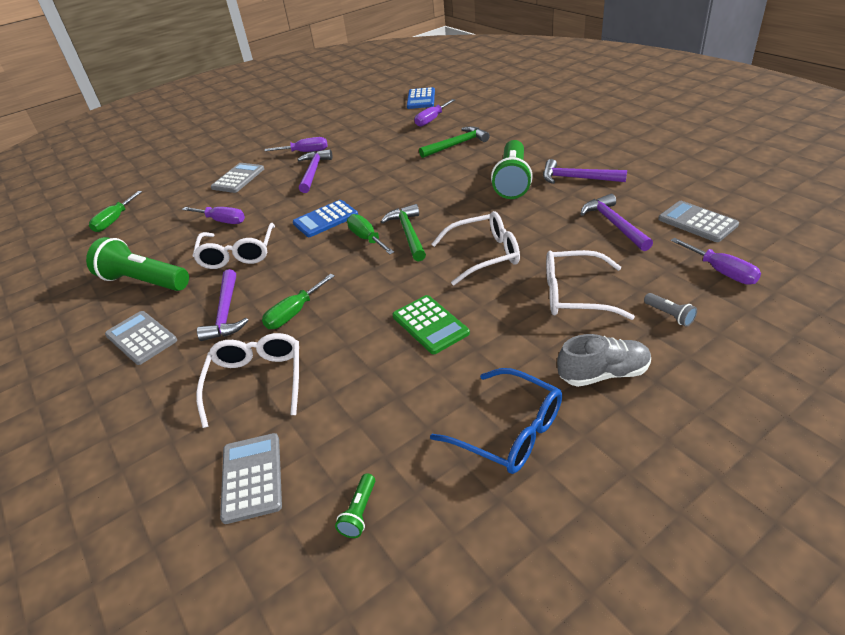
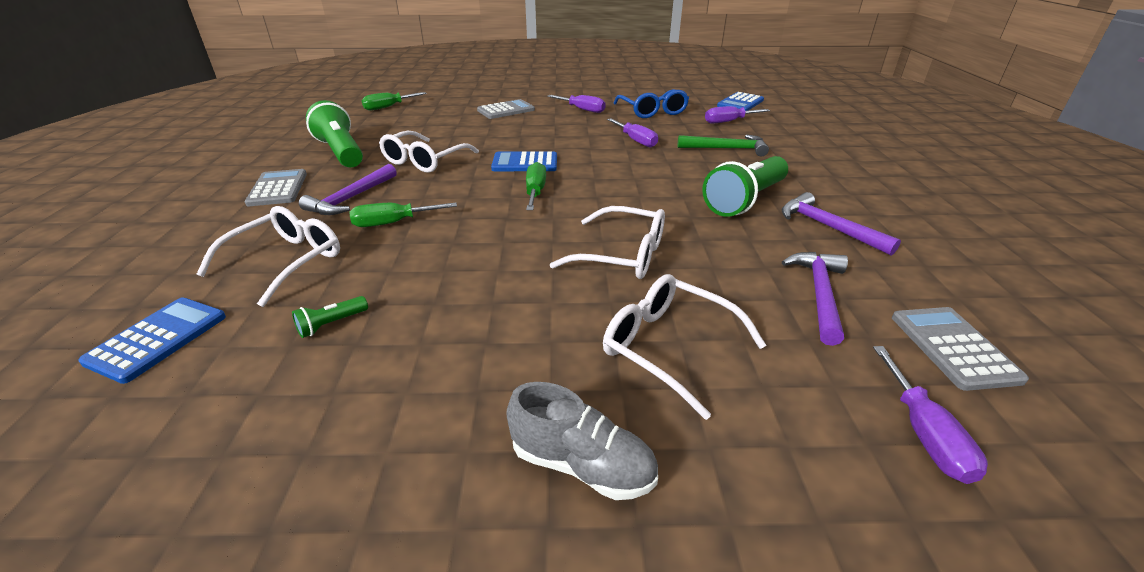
camera: 30 degrees right, 5 degrees down
purple screwdriver [182,207,245,224] -> purple screwdriver moved to [607,118,658,148]
grey calculator [220,433,282,524] -> blue calculator [78,297,226,384]
purple hammer [298,149,332,193] -> none
green flashlight [335,473,375,538] -> green flashlight moved to [292,296,368,338]
green hammer [381,204,426,262] -> none
green calculator [392,295,470,354] -> none
blue glasses [430,368,562,474] -> blue glasses moved to [614,89,689,118]
grey flashlight [644,293,697,327] -> none

